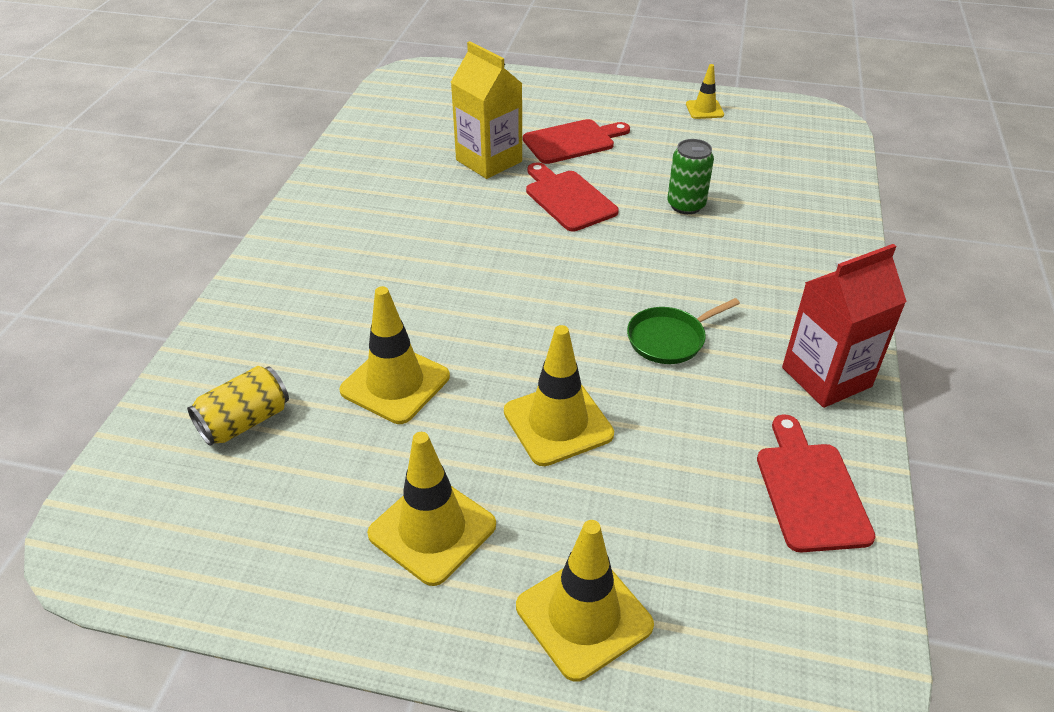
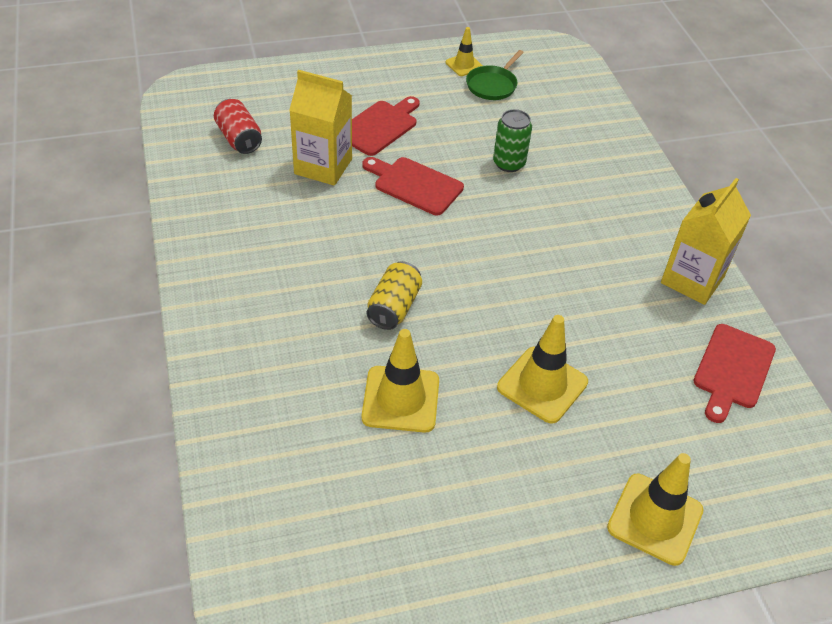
camera: 30 degrees left, 5 degrees up
yellow can [187,366,289,446] -> yellow can moved to [367,261,422,330]
yellow traffic cone [367,432,496,586] -> none
green pan [627,298,740,364] -> green pan moved to [466,50,524,100]
red cutting board [757,414,876,552] -> red cutting board turned 120 degrees counterclockwise [694,324,776,423]
red carton [782,244,907,408] -> yellow carton [661,178,751,305]
none -> red can [214,99,262,154]

